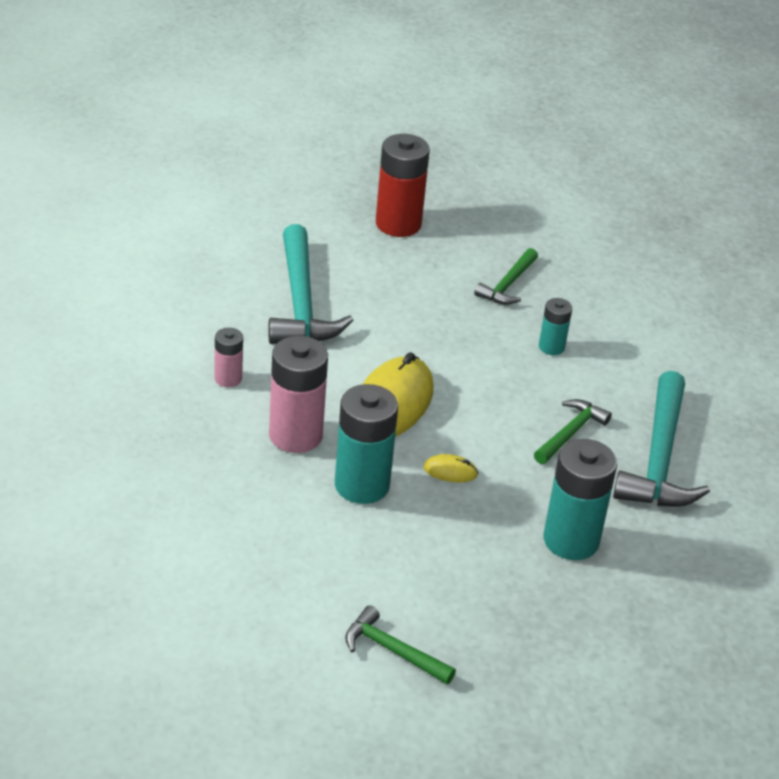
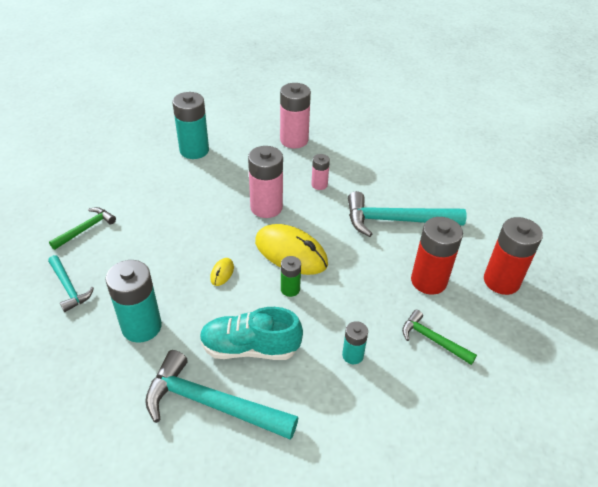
camera: 100 degrees right, 5 degrees up
turquoise battery [335,384,398,504] -> turquoise battery moved to [172,92,209,159]
green hammer [534,399,612,464] -> turquoise shoe [200,307,303,360]
none -> turquoise hammer [48,255,94,312]
none -> pink battery [280,83,311,148]
none -> green battery [281,256,301,297]
none -> red battery [411,217,463,295]

